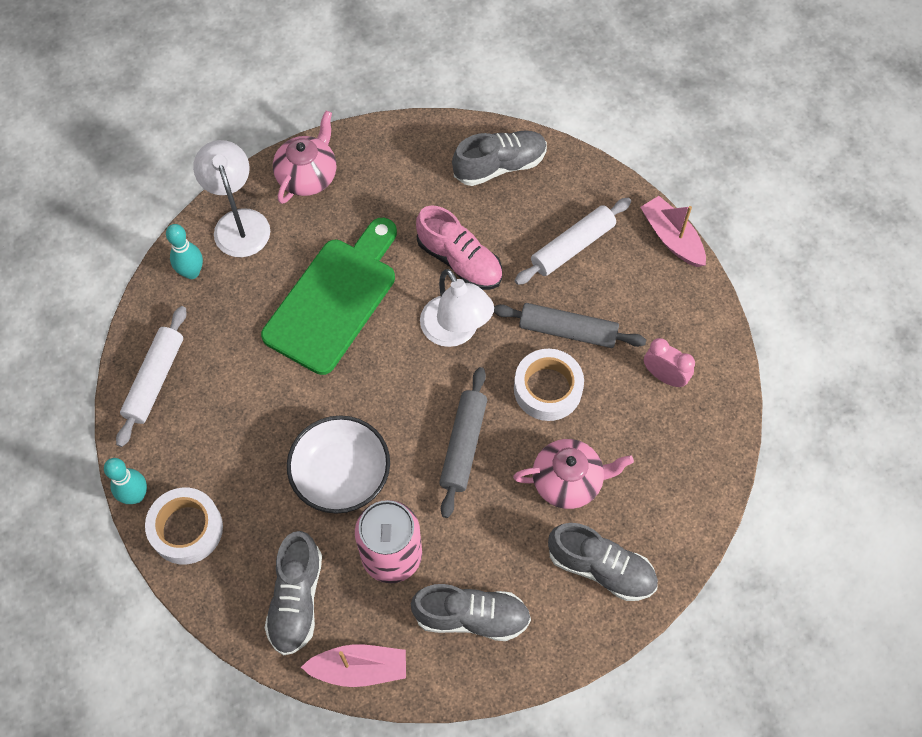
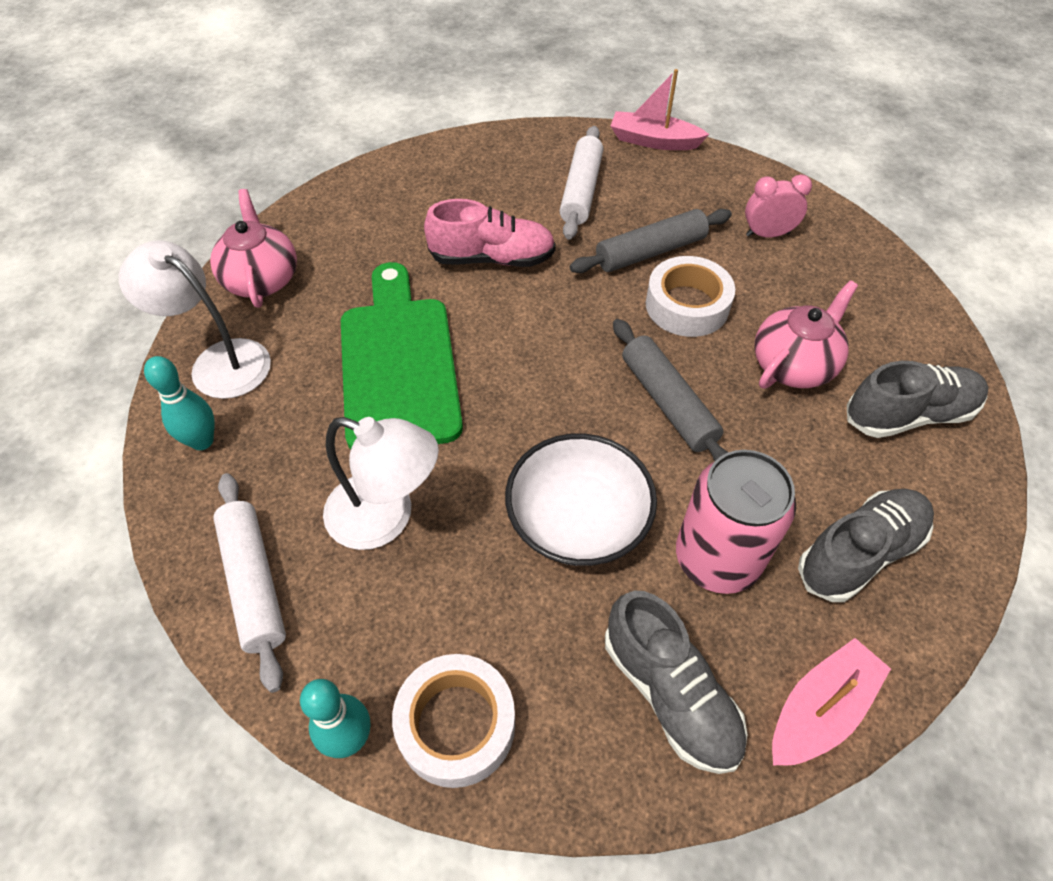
camera: 40 degrees left, 10 degrees down
white lamp [420,269,494,347] -> white lamp moved to [323,417,439,550]
grey shoe [452,130,547,186] -> none

